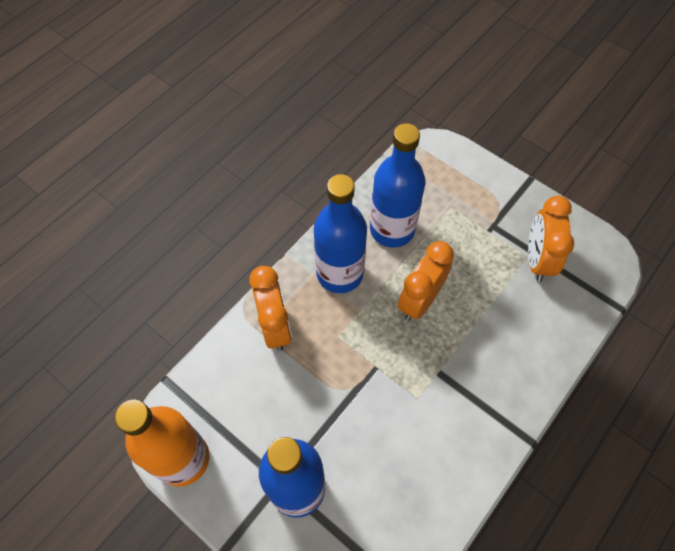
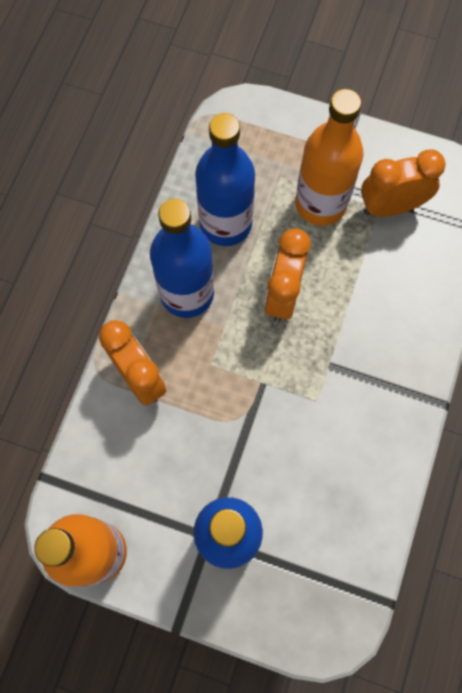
camera: 20 degrees left, 10 degrees up
orange clock [528,196,574,282] -> orange clock turned 90 degrees clockwise [361,150,446,217]
none -> orange bottle [295,89,363,226]

